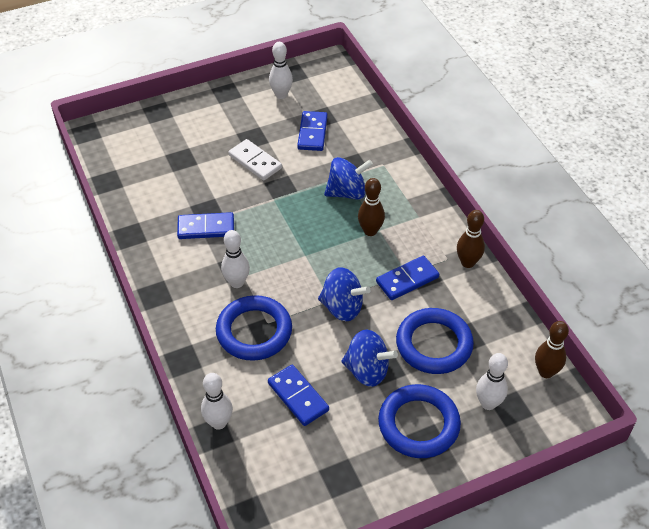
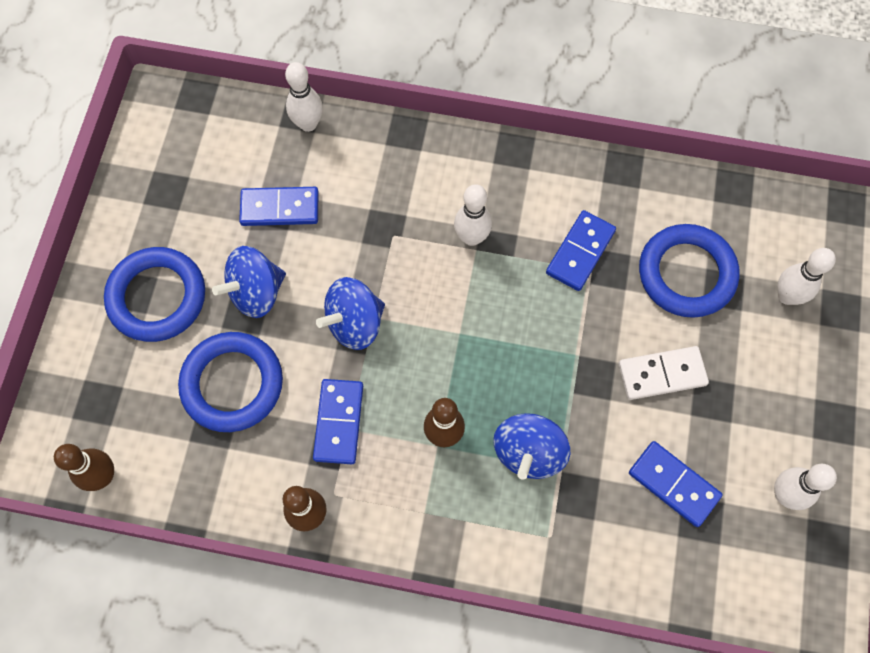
camera: 125 degrees right, 20 degrees up
blue ring [216,295,292,361] -> blue ring moved to [639,224,740,318]
white bowling pin [476,353,508,410] -> white bowling pin moved to [777,248,836,305]

